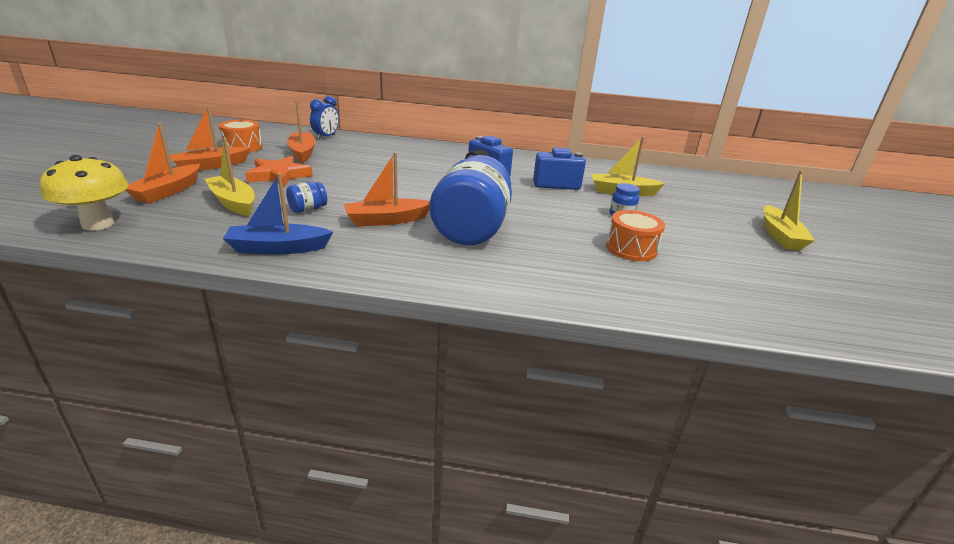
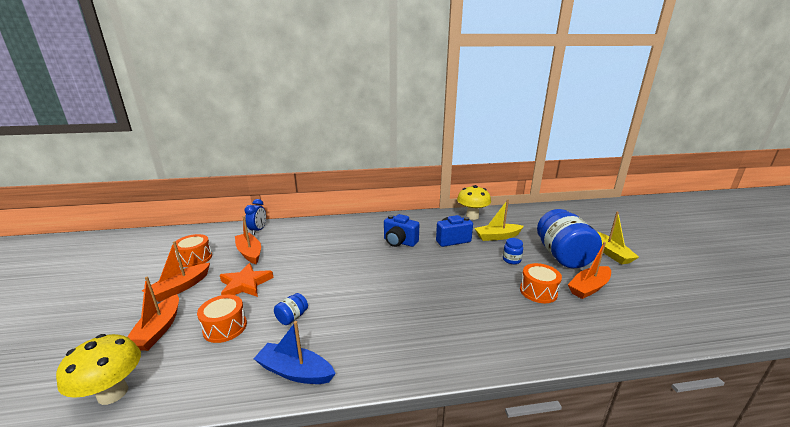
camera: 15 degrees left, 5 degrees down
yellow boat [205,138,255,216] -> orange drum [197,295,247,343]
blue boat [223,173,333,254] -> blue boat turned 45 degrees clockwise [254,321,336,384]
orange boat [344,152,430,226] -> orange boat moved to [568,242,611,299]
blue jar [430,155,512,245] -> blue jar moved to [537,209,602,268]
none -> yellow mushroom [457,185,491,220]

